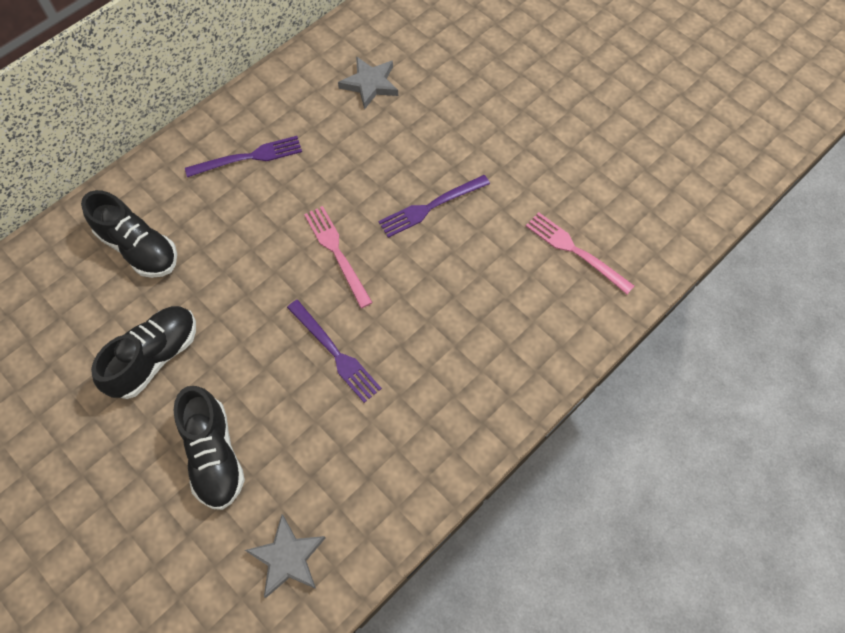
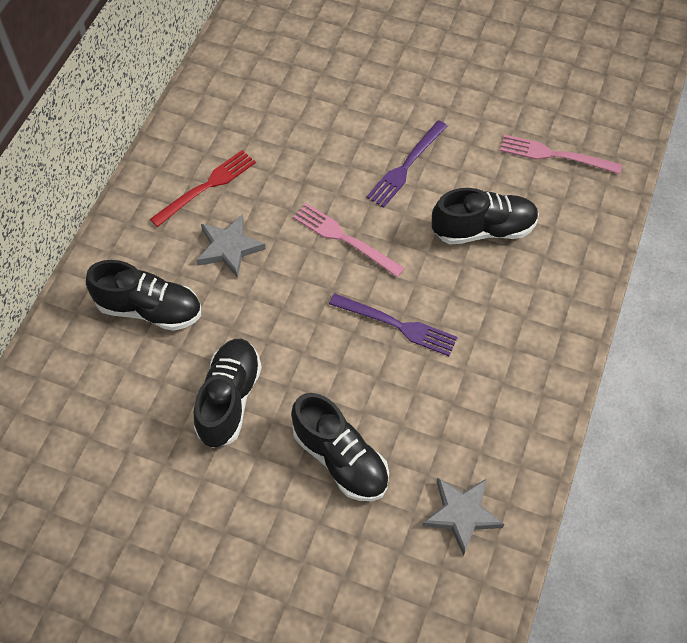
camera: 25 degrees left, 5 degrees down
purple fork [185,136,302,177] -> red fork [150,150,256,227]
grey star [338,56,398,110] -> grey star moved to [196,214,266,278]
none -> black shoe [432,188,539,245]

